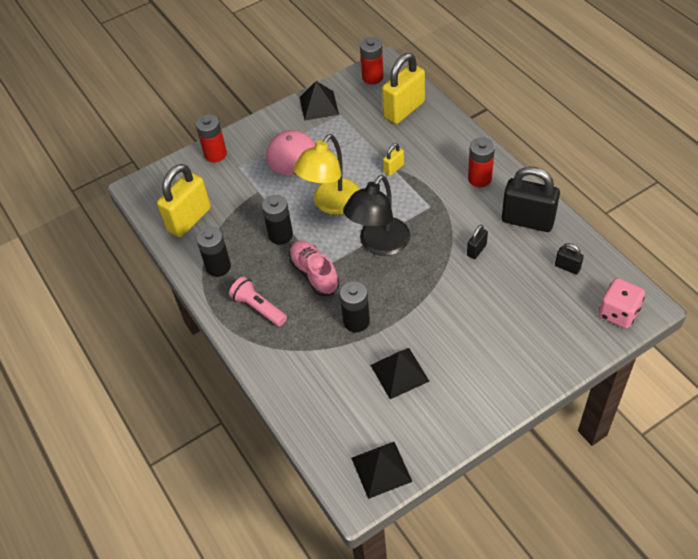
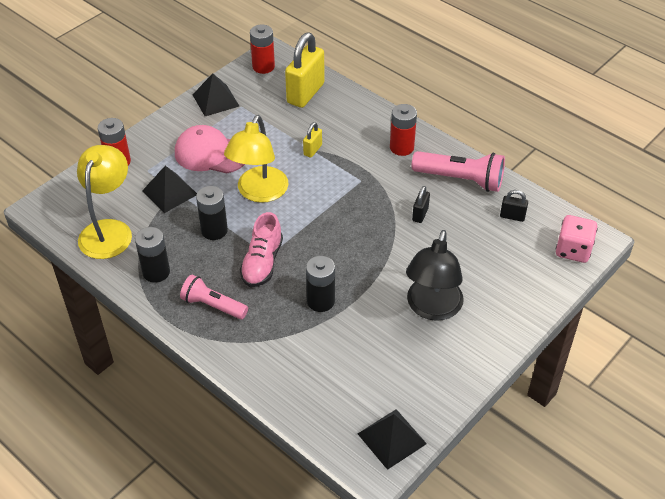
camera: 20 degrees left, 5 degrees down
yellow padlock [157,164,211,237] -> yellow lamp [77,145,132,259]
pink shoe [289,241,339,296] -> pink shoe turned 120 degrees counterclockwise [240,212,283,287]
black lamp [343,175,410,256] -> black lamp moved to [406,230,464,321]
black pyramid [371,348,430,399] -> black pyramid moved to [142,166,197,213]
black padlock [502,167,560,232] -> pink flashlight [412,151,505,192]

